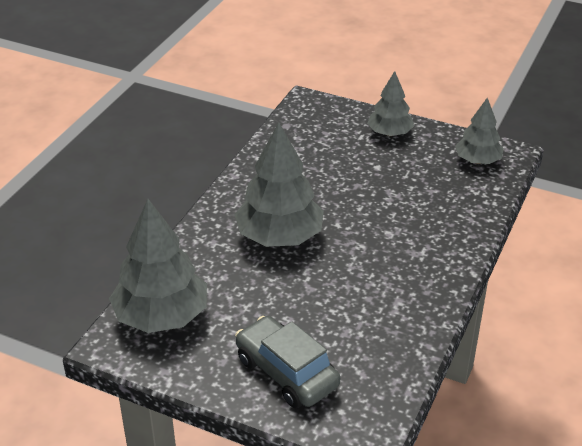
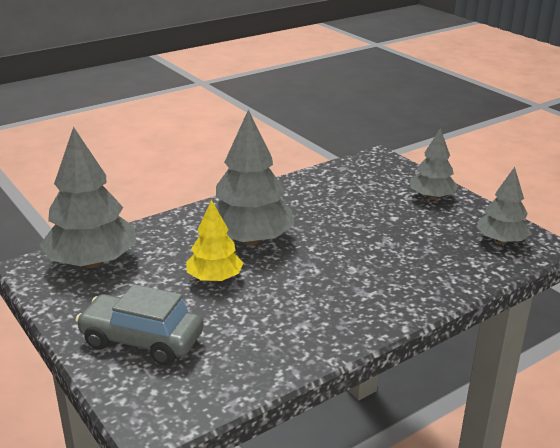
camera: 30 degrees right, 10 degrees down
grey car [235,316,340,408] -> grey car turned 60 degrees counterclockwise [76,284,203,365]
none -> yellow tree [186,200,243,282]

